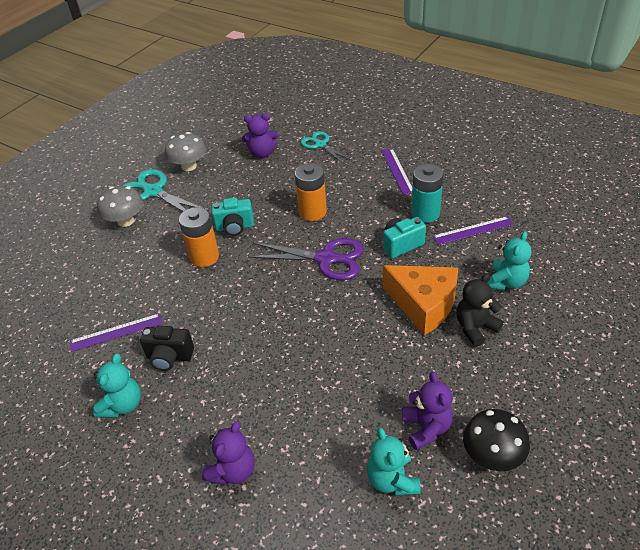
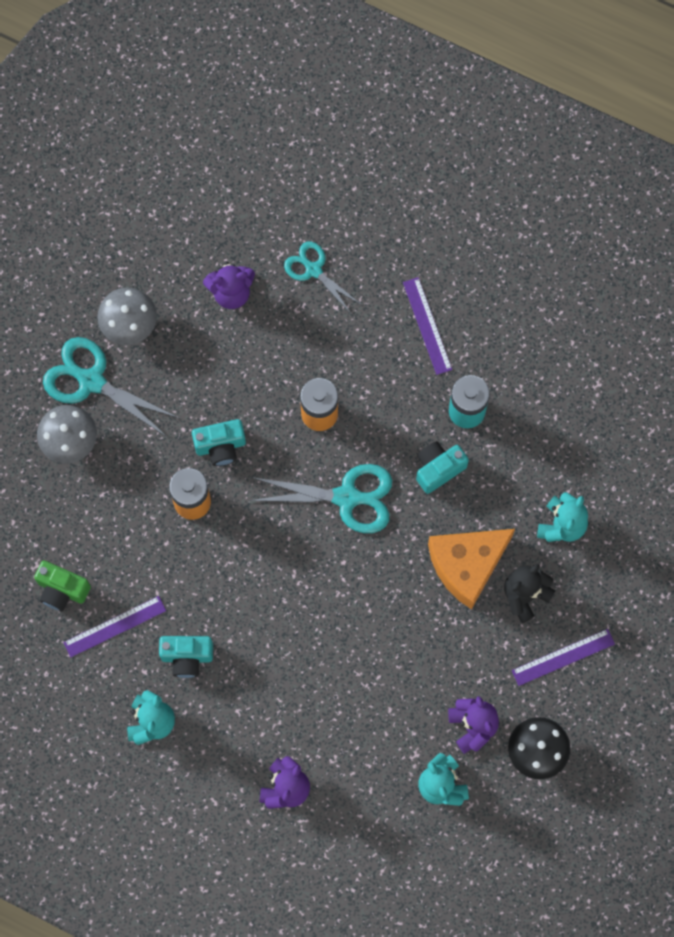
camera: 10 degrees left, 30 degrees up
black camera [140,326,194,371] -> turquoise camera [159,636,213,678]
purple scissors [248,238,364,280] -> turquoise scissors [249,464,392,533]
orange cheese [383,265,458,335] -> orange cheese turned 120 degrees clockwise [428,529,515,610]
purple ruler [433,216,514,245] -> purple ruler moved to [512,629,615,686]
none -> green camera [34,561,91,611]

